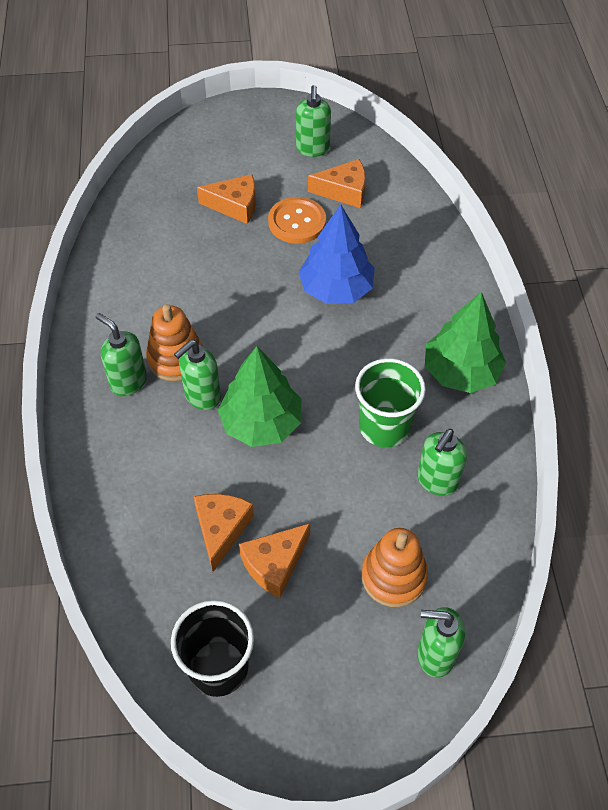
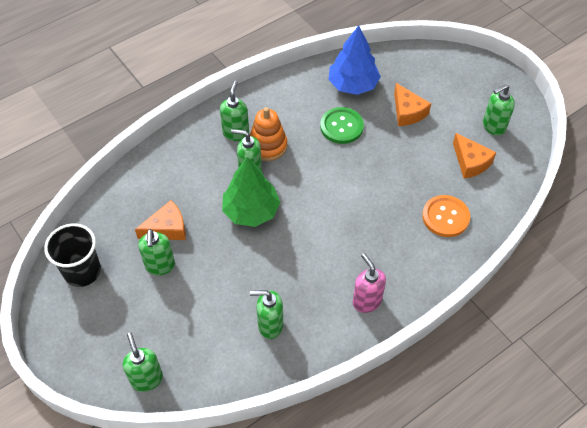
camera: 60 degrees right, 0 degrees up
orange cheese [239,523,310,598] -> green soap dispenser [138,229,175,275]
orange button [268,197,326,244] -> orange button moved to [422,195,470,237]
blue tree [298,205,375,304] -> blue tree moved to [328,25,381,95]
green cup [355,358,426,447] -> none
orange stacking toy [362,528,428,607] -> none
green tree [425,292,506,393] -> pink soap dispenser [353,253,386,313]
none -> green button [320,107,364,144]

